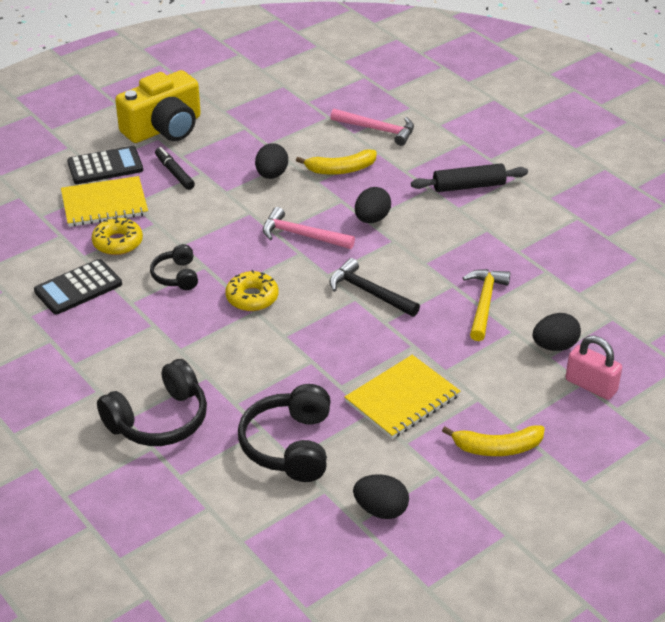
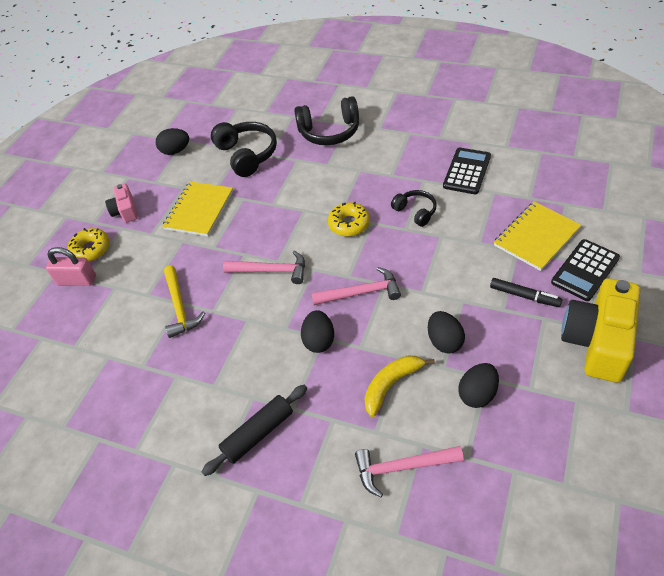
camera: 155 degrees right, 10 degrees up
yellow donut [92,217,143,255] -> yellow donut moved to [67,228,110,262]
black headphones [97,359,207,446] -> black headphones turned 120 degrees counterclockwise [294,96,359,145]
black hammer [329,258,420,317] -> pink hammer [223,250,305,284]
yellow banana [442,425,545,456] -> pink camera [105,184,138,223]
black egg [533,313,581,351] -> black egg moved to [458,363,499,408]

